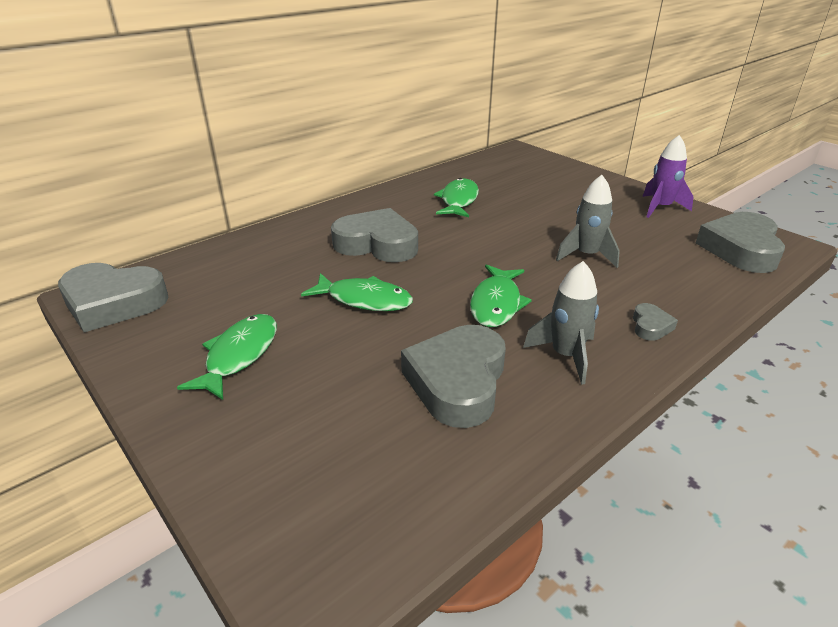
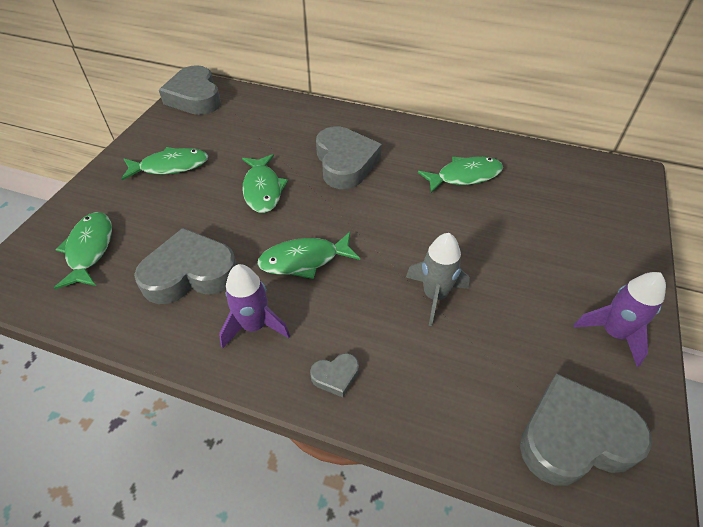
camera: 60 degrees right, 15 degrees up
grey rocket [523,261,599,385] -> purple rocket [219,264,290,348]
none -> green fish [54,212,112,289]

